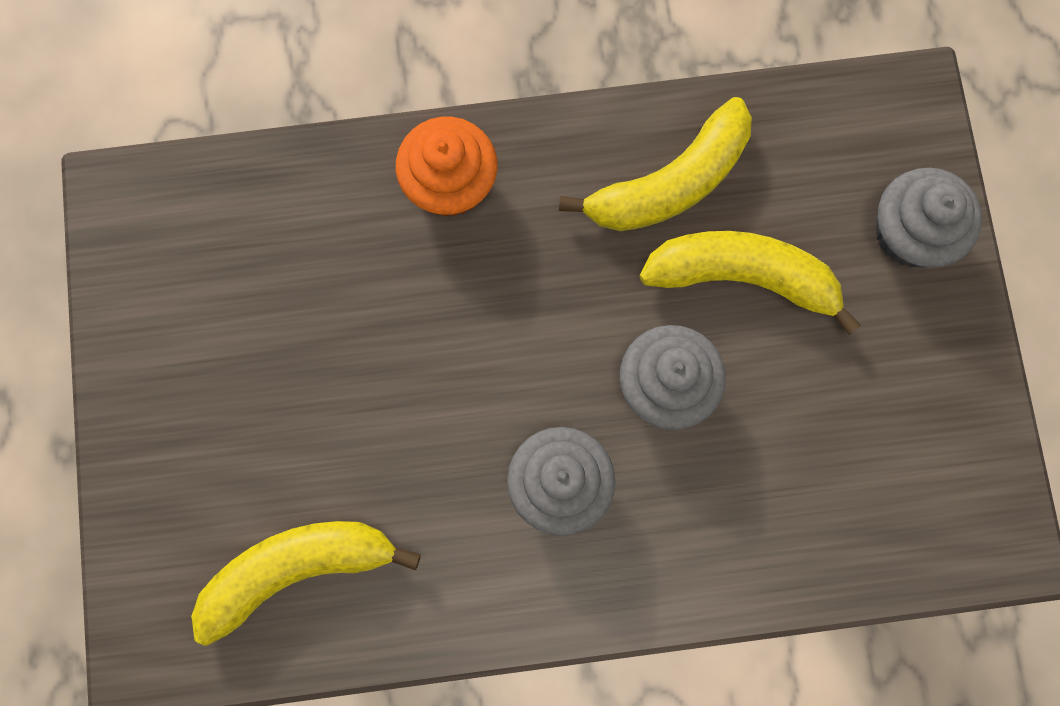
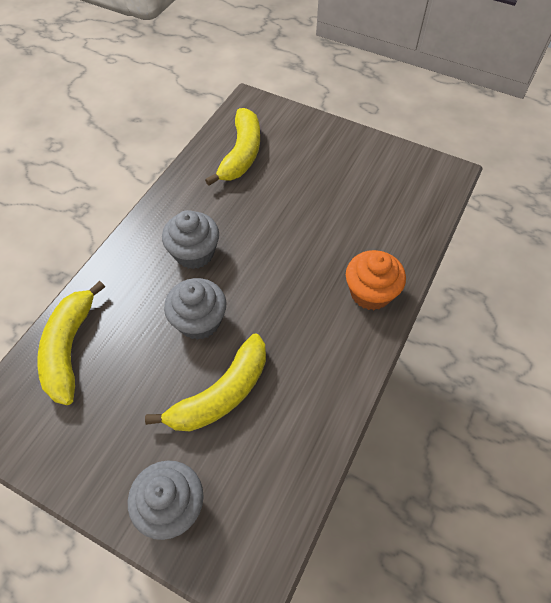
camera: 125 degrees right, 20 degrees down
yellow banana [559,97,752,231] -> yellow banana moved to [37,281,105,405]

